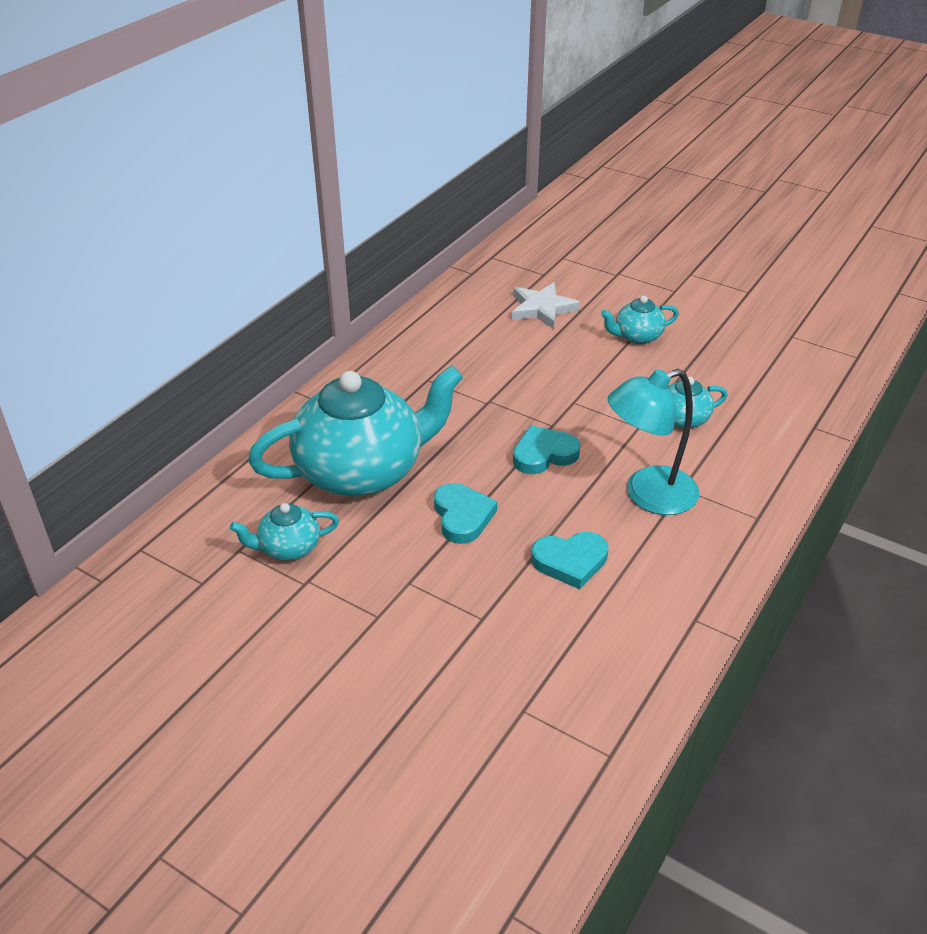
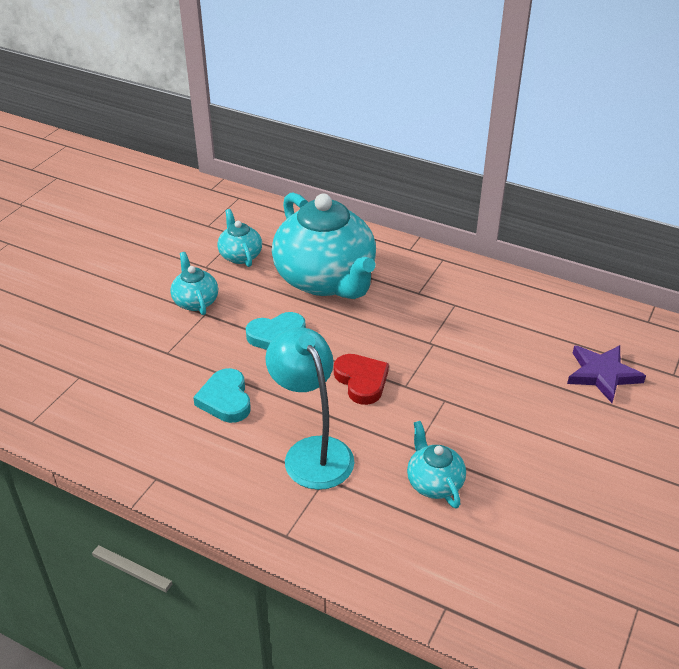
camera: 85 degrees right, 0 degrees up
white star [512,282,580,329] -> purple star [567,345,646,403]
turquoise heart [513,426,580,474] -> red heart [334,354,389,405]
turquoise teapot [601,295,679,344] -> turquoise teapot moved to [170,252,218,315]

